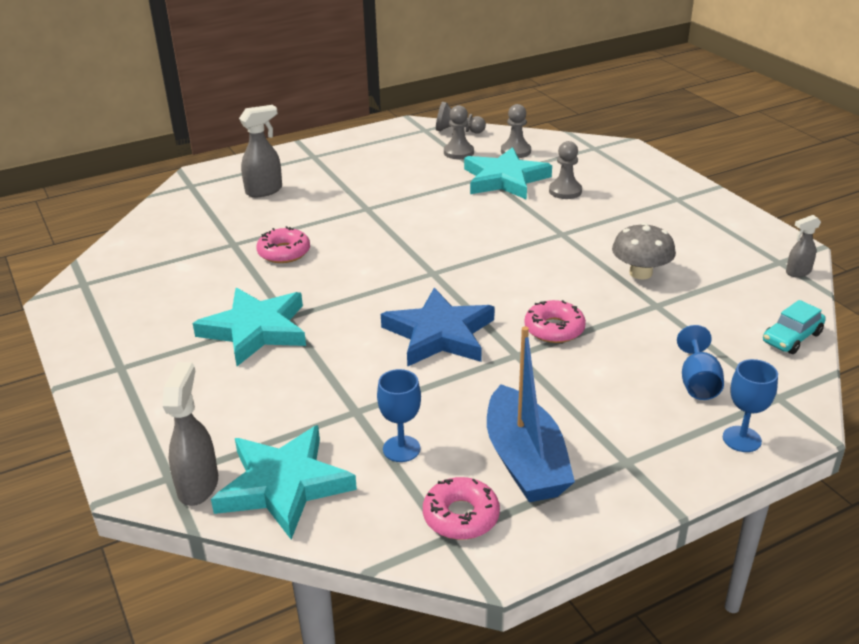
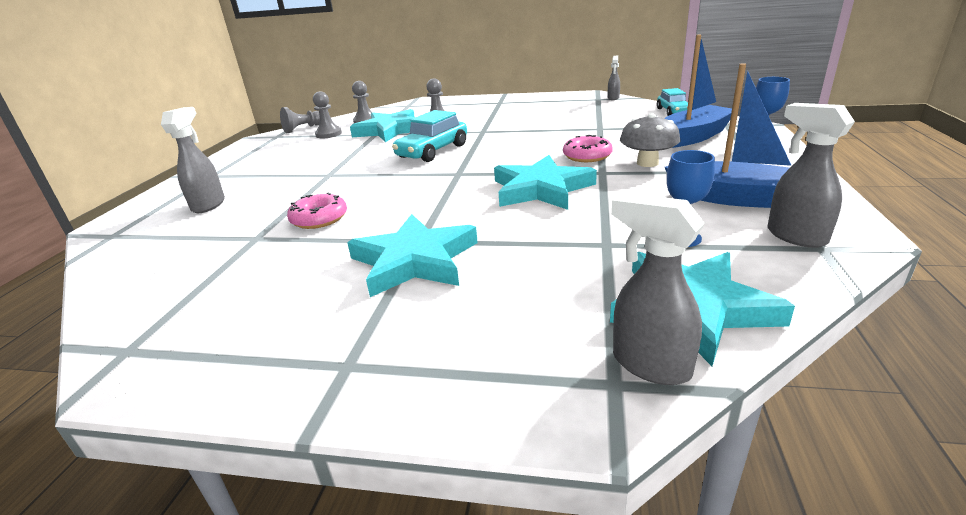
camera: 50 degrees left, 5 degrees down
blue star [381,288,495,367] -> turquoise star [494,155,597,210]
pink donut [423,477,500,540] -> grey spray bottle [767,103,855,248]
grey mushroom [612,223,676,279] -> grey mushroom moved to [620,113,680,167]
blue goblet [677,325,724,400] -> blue boat [664,35,732,148]
none -> turquoise car [392,110,467,162]

